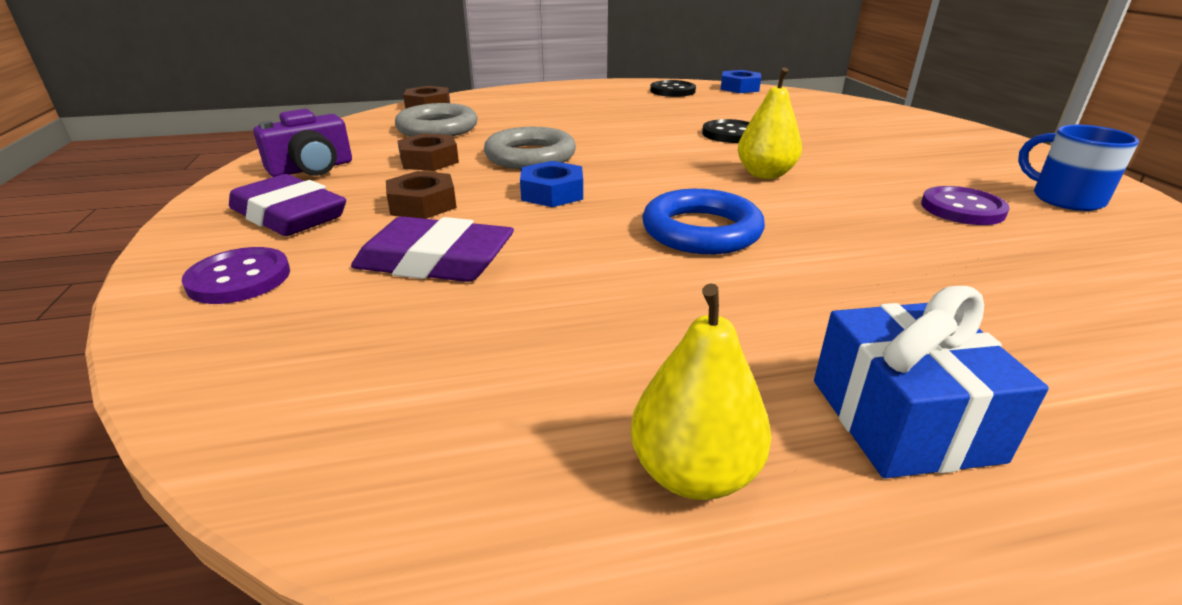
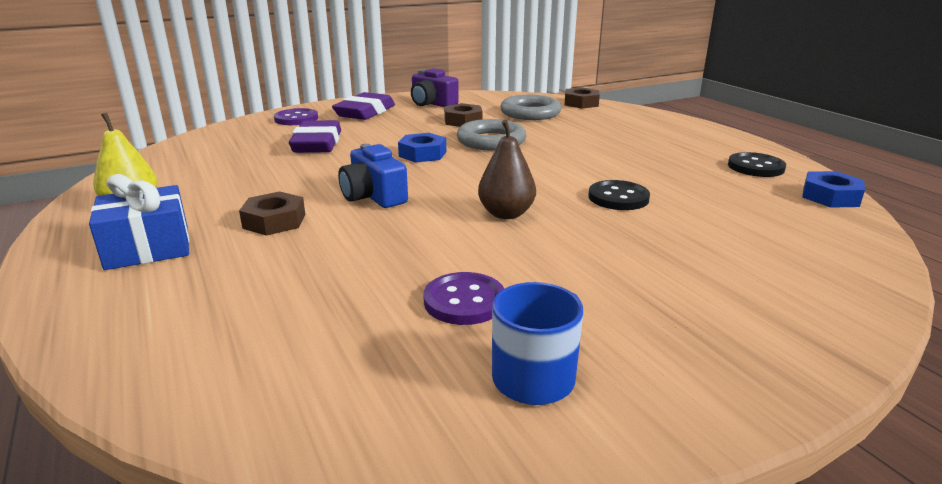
camera: 75 degrees right, 5 degrees down
brown nut [386,171,457,219] -> brown nut moved to [239,191,305,236]
blue ring [642,189,765,254] -> blue camera [338,144,408,208]
yellow pear [738,67,802,179] -> brown pear [478,120,536,219]

